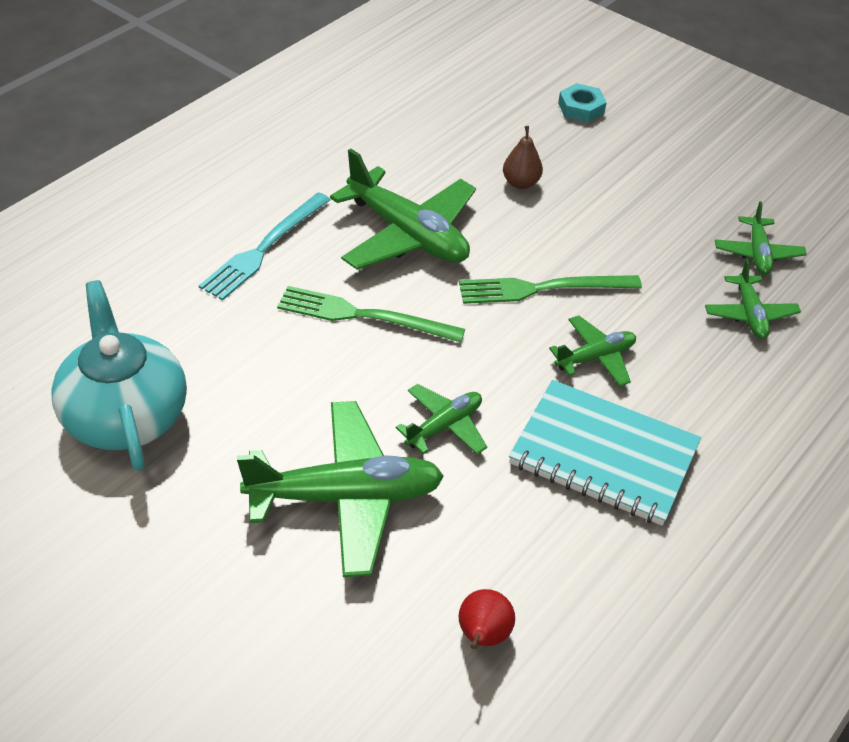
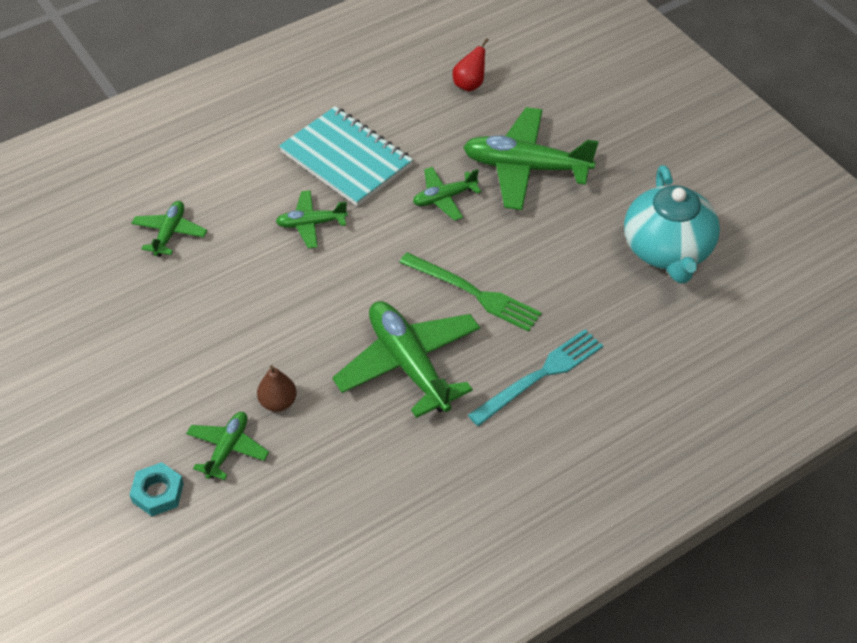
camera: 160 degrees left, 5 degrees up
green fork [459,275,642,304] -> none
green plane [715,201,807,275] -> green plane moved to [186,412,269,480]

